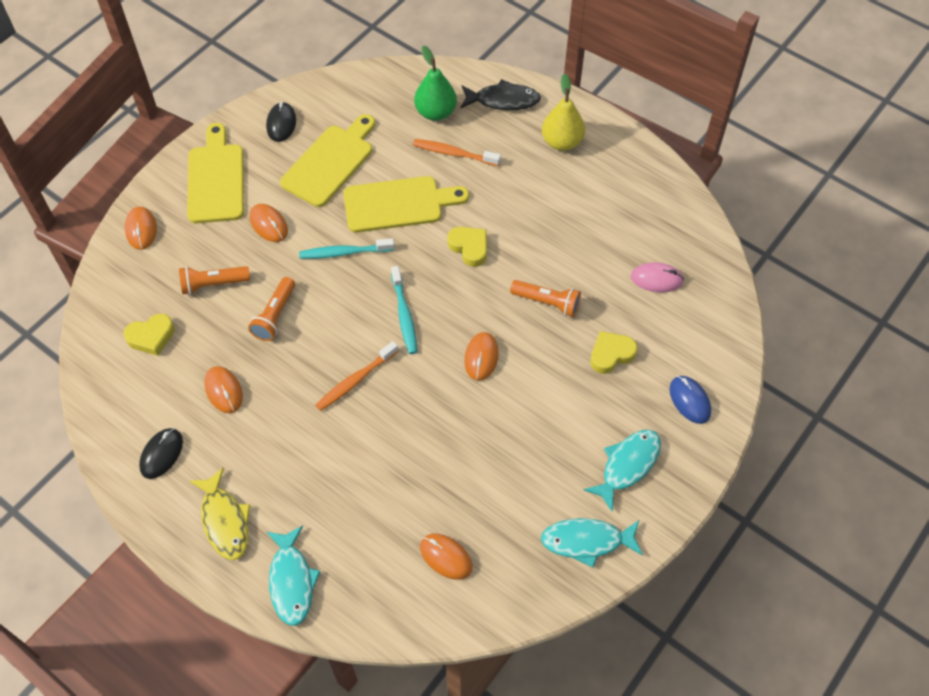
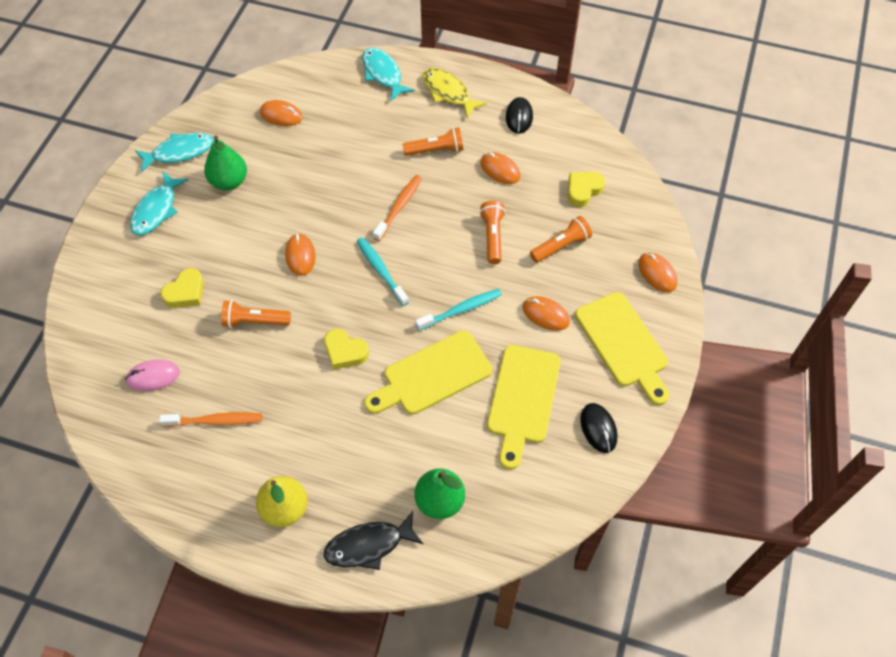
camera: 160 degrees right, 0 degrees up
orange toothbrush [413,139,501,166] -> orange toothbrush moved to [159,412,262,427]
blue mouse [670,376,711,424] -> none
none -> green pear [204,136,247,190]
none -> orange flashlight [402,127,463,156]

